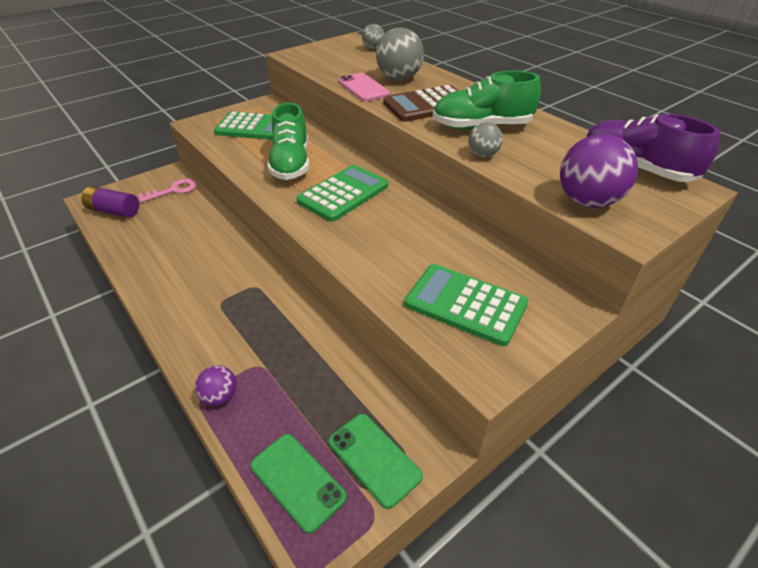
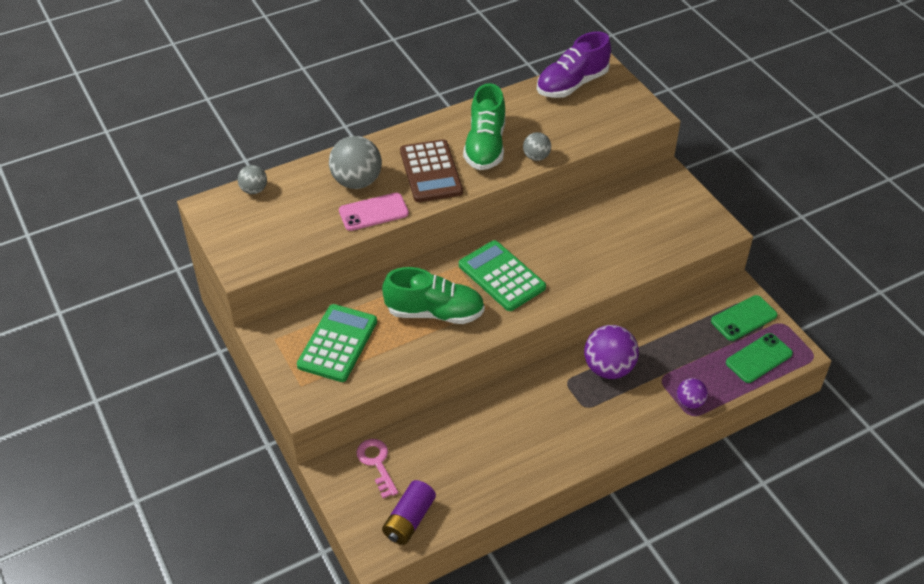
camera: 80 degrees left, 5 degrees up
green calculator [404,264,528,346] -> none
purple ball [560,134,638,208] -> purple ball moved to [584,325,639,379]

